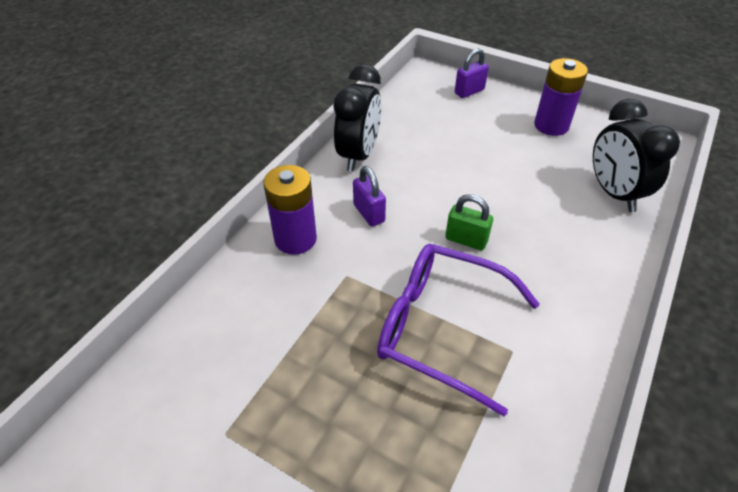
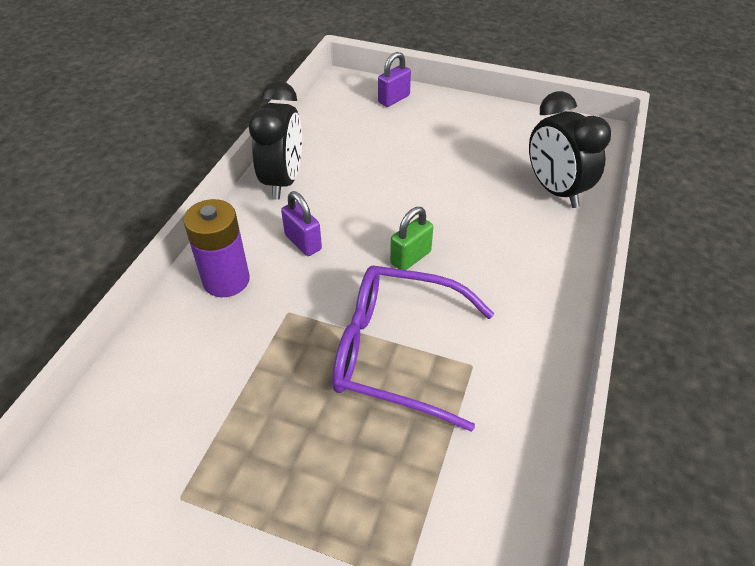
camera: 10 degrees left, 0 degrees up
green padlock [445,194,493,251] -> green padlock turned 60 degrees counterclockwise [390,207,433,270]
purple battery [534,58,588,136] -> none

